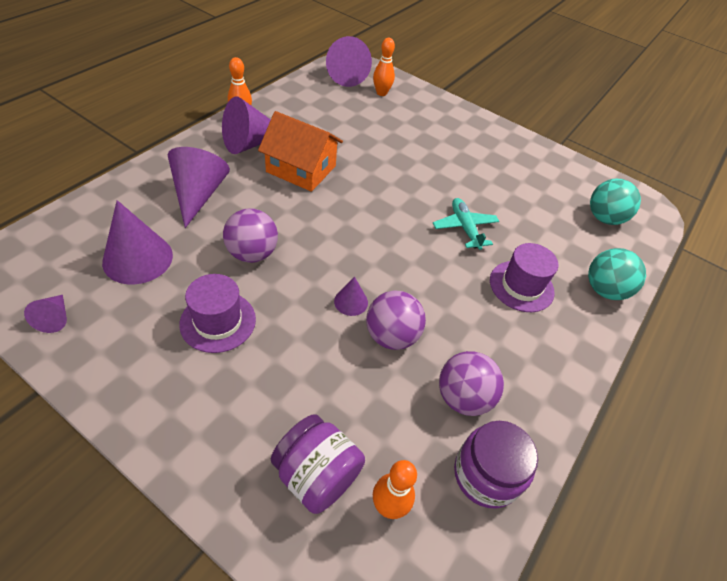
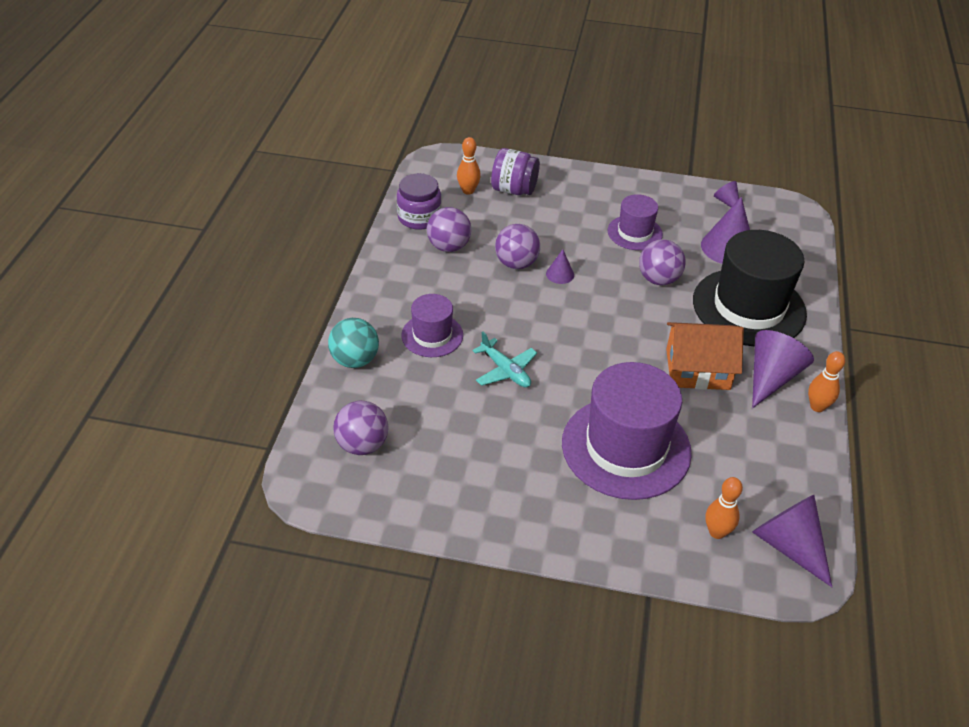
camera: 160 degrees right, 5 degrees down
purple cone [168,147,230,228] -> black hat [693,230,807,347]
turquoise ball [590,179,641,225] -> purple ball [333,401,388,455]
none -> purple hat [562,362,692,500]

